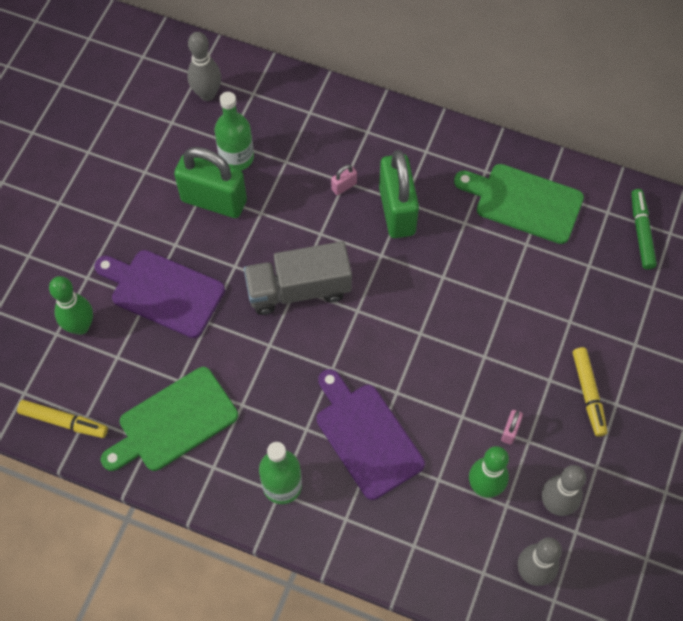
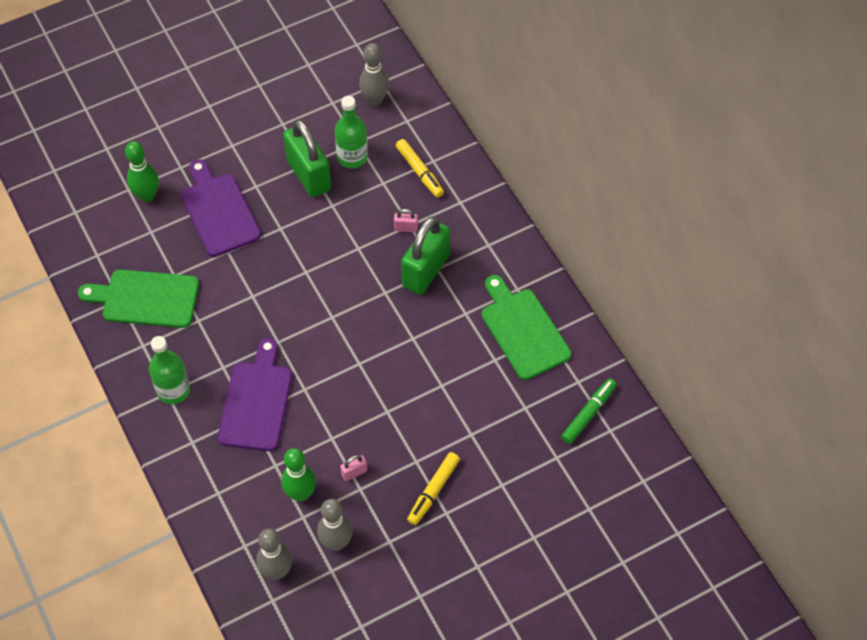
camera: 40 degrees right, 5 degrees down
yellow marker [17,400,108,438] -> yellow marker moved to [396,139,444,198]
grey truck [244,241,352,315] -> none

